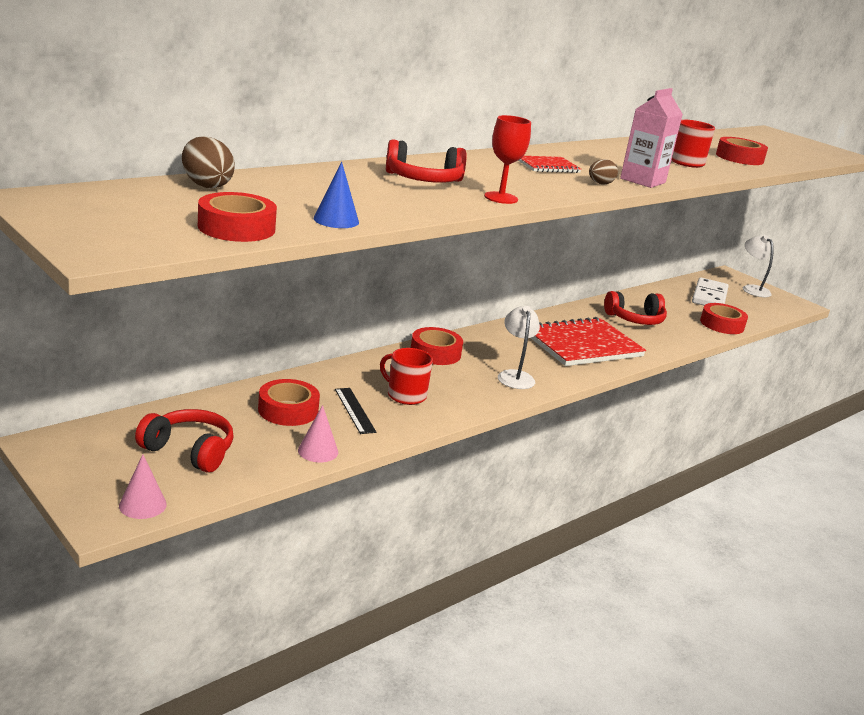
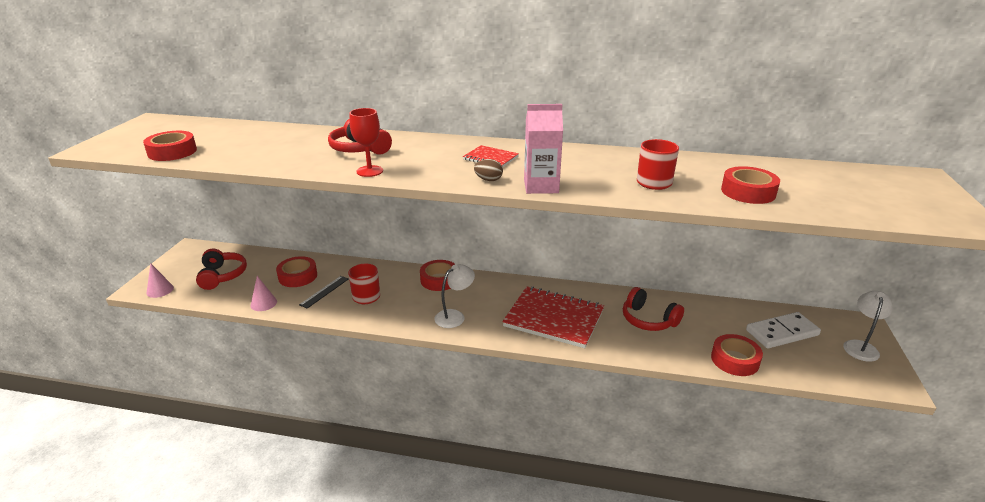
camera: 55 degrees right, 5 degrees up
brown egg [182,137,235,188] -> none
blue cone [314,162,359,228] -> none

